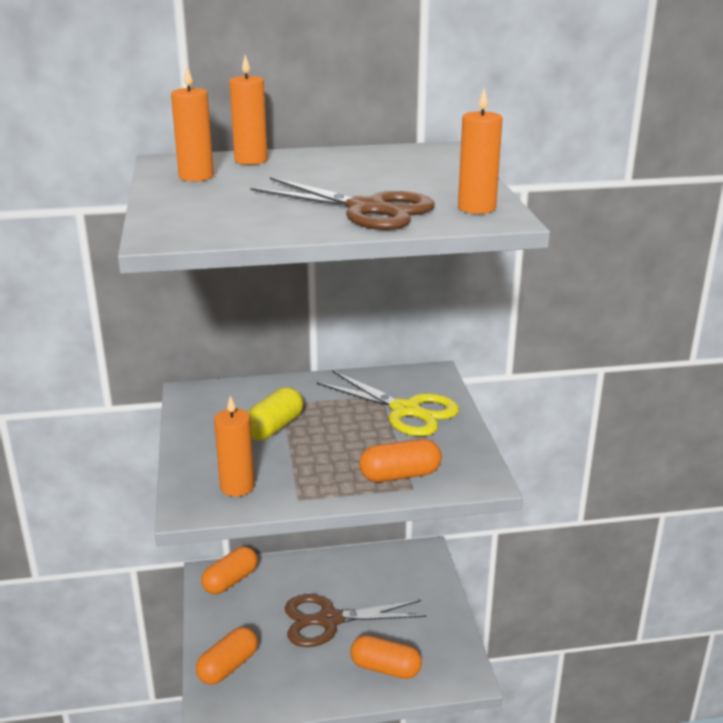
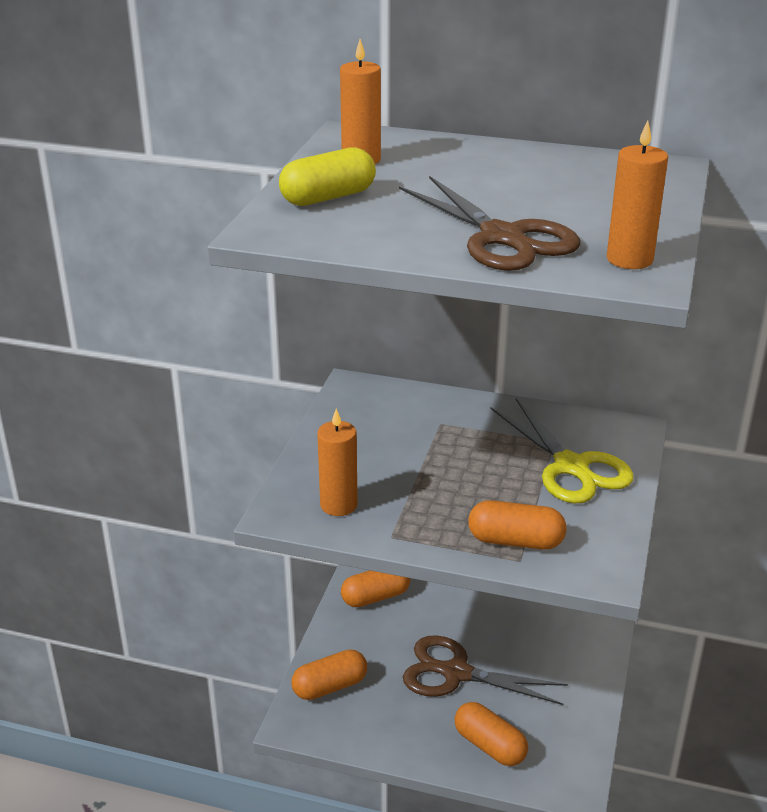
camera: 25 degrees right, 5 degrees up
orange candle [229,55,268,165] -> none
yellow capsule [247,387,303,440] -> yellow capsule moved to [279,147,376,206]

